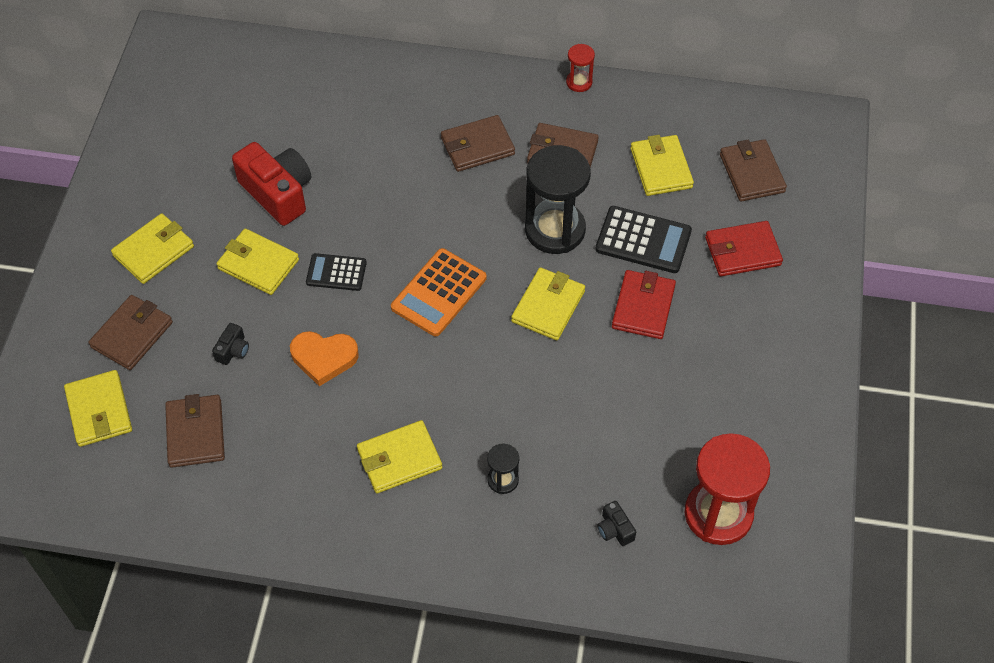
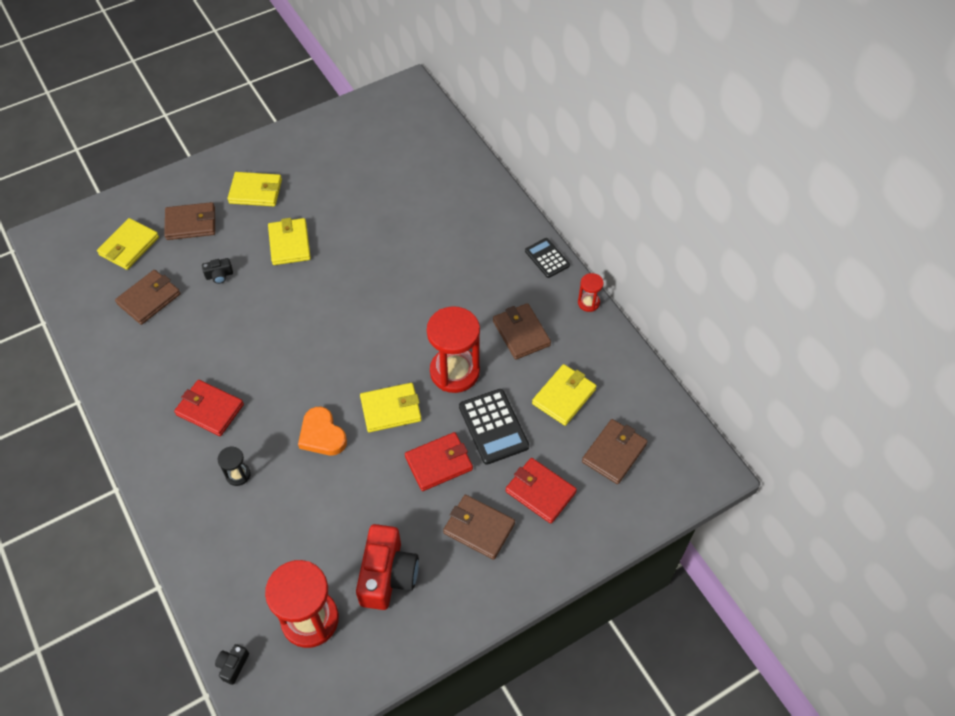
camera: 50 degrees right, 0 degrees up
red camera [232,142,311,226] -> red camera moved to [356,524,419,610]
orange heart [290,331,359,386] -> orange heart moved to [298,407,347,455]
black calculator [306,253,367,291] -> black calculator moved to [525,238,570,278]
yellow wallet [357,420,442,493] -> red wallet [174,380,244,436]
orange calculator [391,248,487,336] -> none
brown wallet [441,115,515,172] -> brown wallet moved to [443,495,515,560]
black hourglass [525,145,591,254] -> red hourglass [427,306,480,393]
black camera [597,501,636,546] -> black camera moved to [215,644,249,685]

